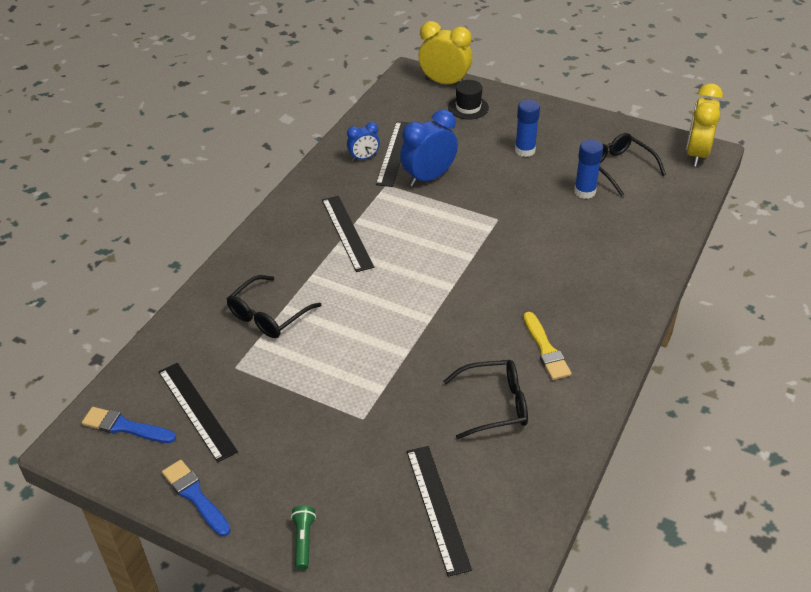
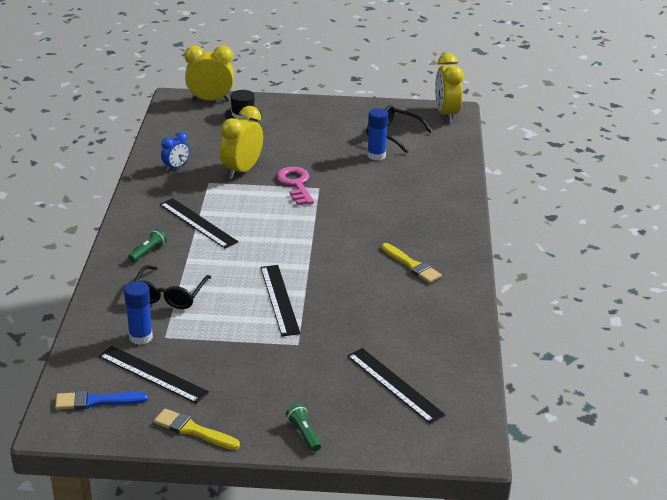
camera: 25 degrees left, 10 degrees down
blue brush [162,460,231,536] -> yellow brush [154,409,240,450]
black ruler [376,121,409,187] -> black ruler moved to [261,265,300,336]
blue clock [400,109,458,187] -> yellow clock [220,106,263,179]
black glasses [443,360,528,439] -> none
blue glue stick [515,99,540,157] -> blue glue stick moved to [124,281,153,345]
none -> green flashlight [128,229,167,262]
none -> pink key [277,167,314,205]

